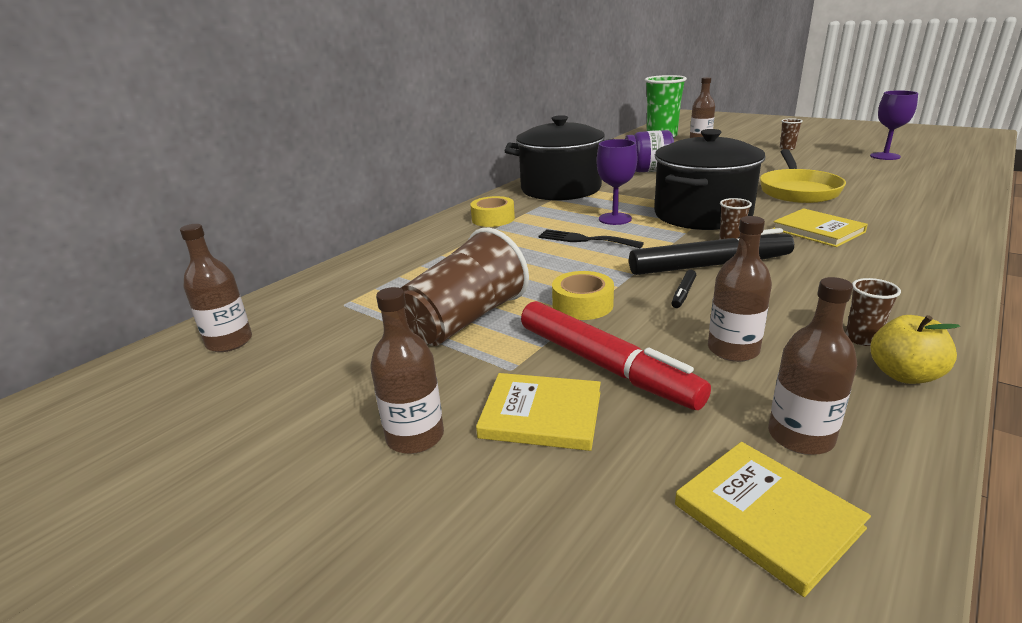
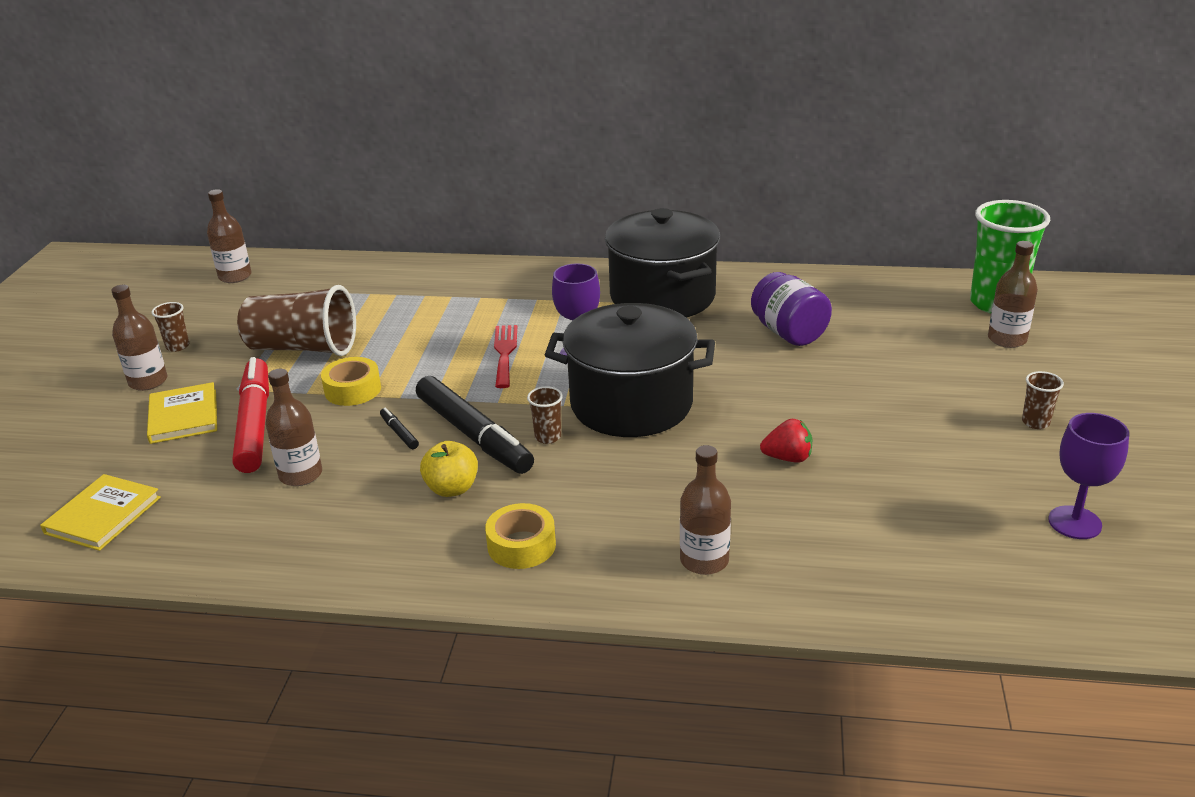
camera: 60 degrees right, 5 degrees up
yellow tape [470,196,515,227] -> yellow tape moved to [485,503,556,569]
red marker [521,301,711,410] -> red marker turned 150 degrees clockwise [232,357,269,473]
black fork [538,229,644,248] -> red fork [494,325,517,388]
black marker [671,270,696,308] -> black marker turned 60 degrees clockwise [380,408,419,449]
yellow pan [760,149,846,203] -> red strawberry [760,419,812,463]
brown bottle [768,277,857,455] -> brown bottle moved to [680,445,731,575]
yellow book [772,208,868,247] -> none
brown cup [845,278,901,346] -> brown cup moved to [151,302,189,352]
yellow apple [871,315,960,384] -> yellow apple moved to [420,441,478,497]

